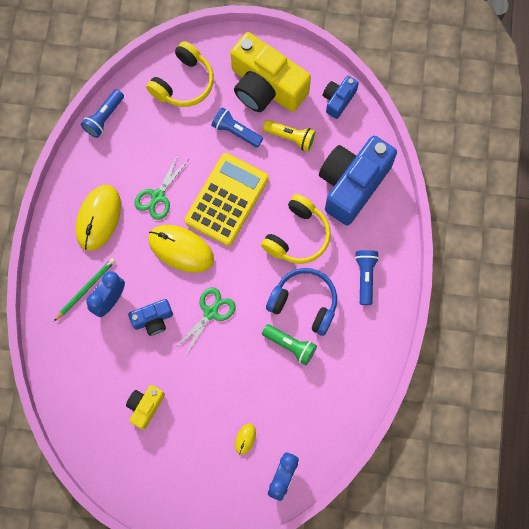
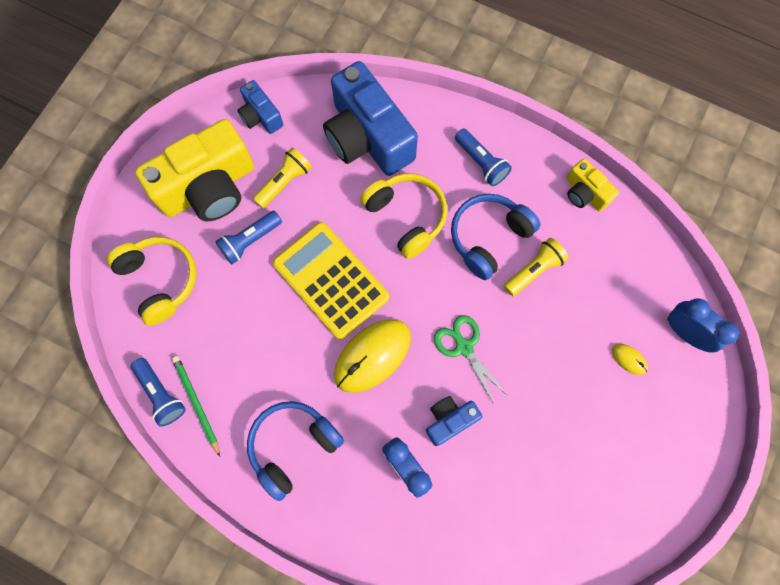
camera: 70 degrees left, 0 degrees up
green pencil [54,258,115,321] -> green pencil moved to [172,356,220,456]
yellow mouse [76,185,121,251] -> blue headphones [247,401,344,501]
yellow camera [126,385,165,430] -> yellow camera moved to [566,159,619,211]
blue camera [128,299,173,336] -> blue camera turned 120 degrees counterclockwise [426,396,482,446]
green scissors [134,155,189,220] -> none
green flashlight [262,324,317,365] -> yellow flashlight [504,238,569,296]
blue flashlight [355,250,379,305] -> blue flashlight turned 150 degrees counterclockwise [455,129,512,186]

